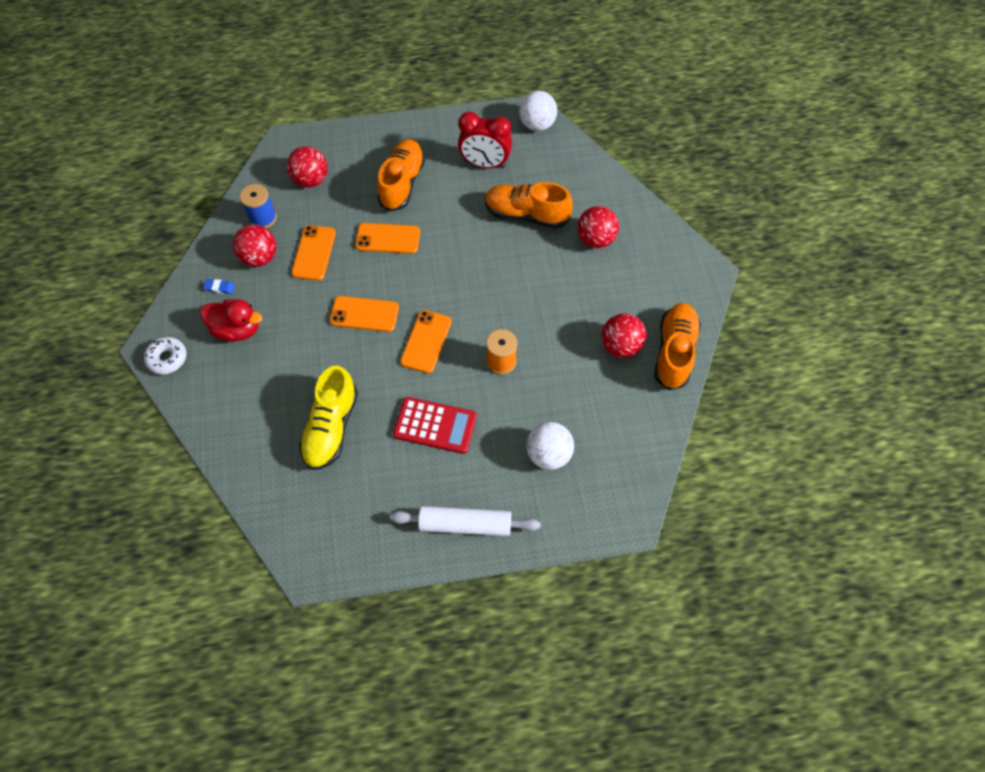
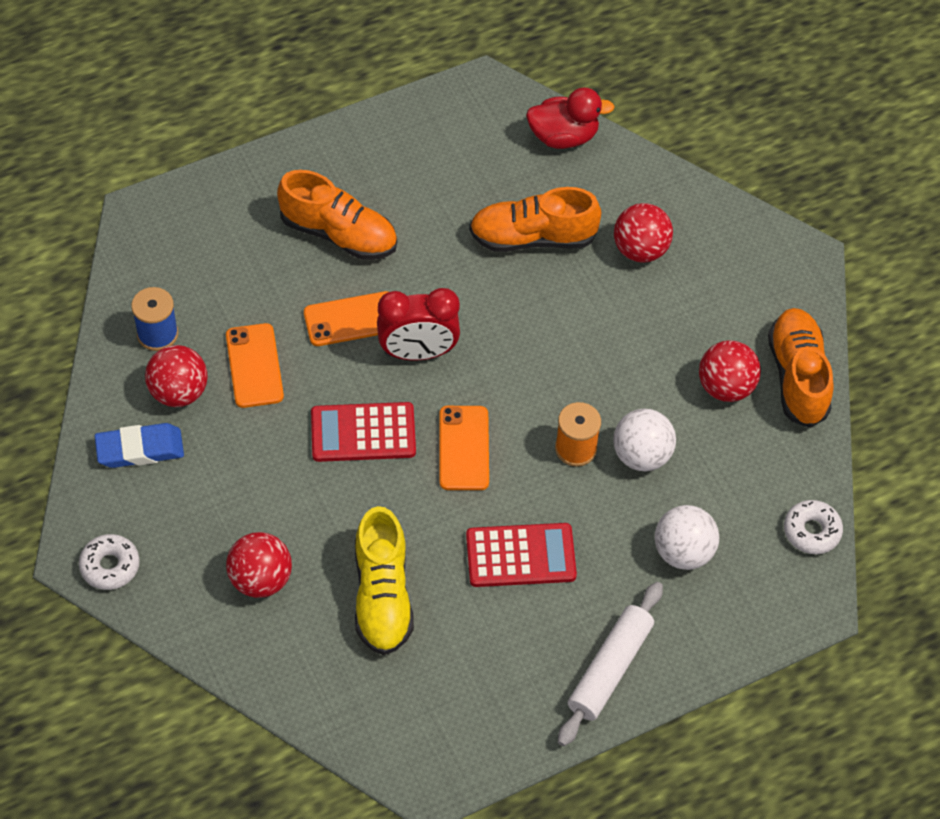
camera: 20 degrees left, 5 degrees down
red duck [200,299,262,341] -> red duck moved to [526,87,615,149]
blue eraser [203,279,235,294] -> blue eraser [95,423,184,468], size x2.00
red ball [287,146,328,187] -> red ball moved to [226,532,292,598]
orange phone [330,296,399,332] -> red calculator [311,402,416,462]
orange shoe [377,139,425,212] -> orange shoe turned 120 degrees clockwise [277,170,397,260]
white rolling pin [390,506,541,536] -> white rolling pin turned 45 degrees counterclockwise [558,582,663,746]
red clock [458,111,512,168] -> red clock moved to [377,288,460,360]
white ball [519,91,557,131] -> white ball moved to [613,409,676,471]
none -> white donut [784,500,843,554]

